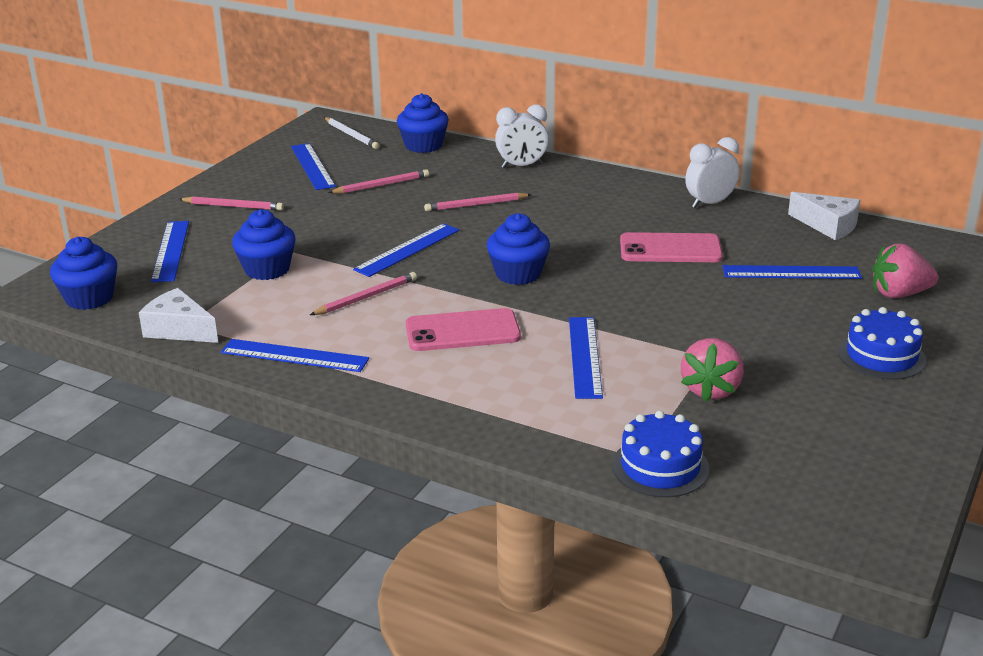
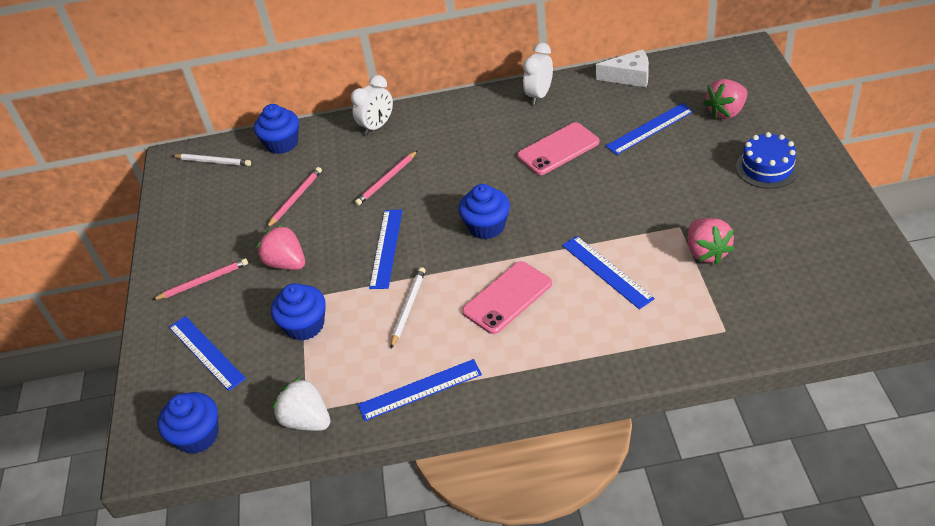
camera: 30 degrees left, 15 degrees up
white cheese [139,288,218,343] -> white strawberry [273,377,330,431]
blue ruler [291,143,336,190] -> none
pink pencil [310,272,417,315] -> white pencil [391,267,425,348]
blue cake [612,411,709,498] -> none
none -> pink strawberry [257,225,305,270]

